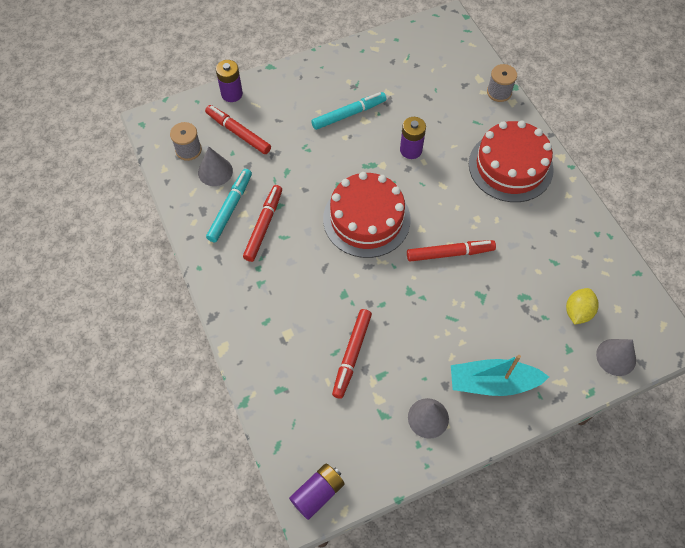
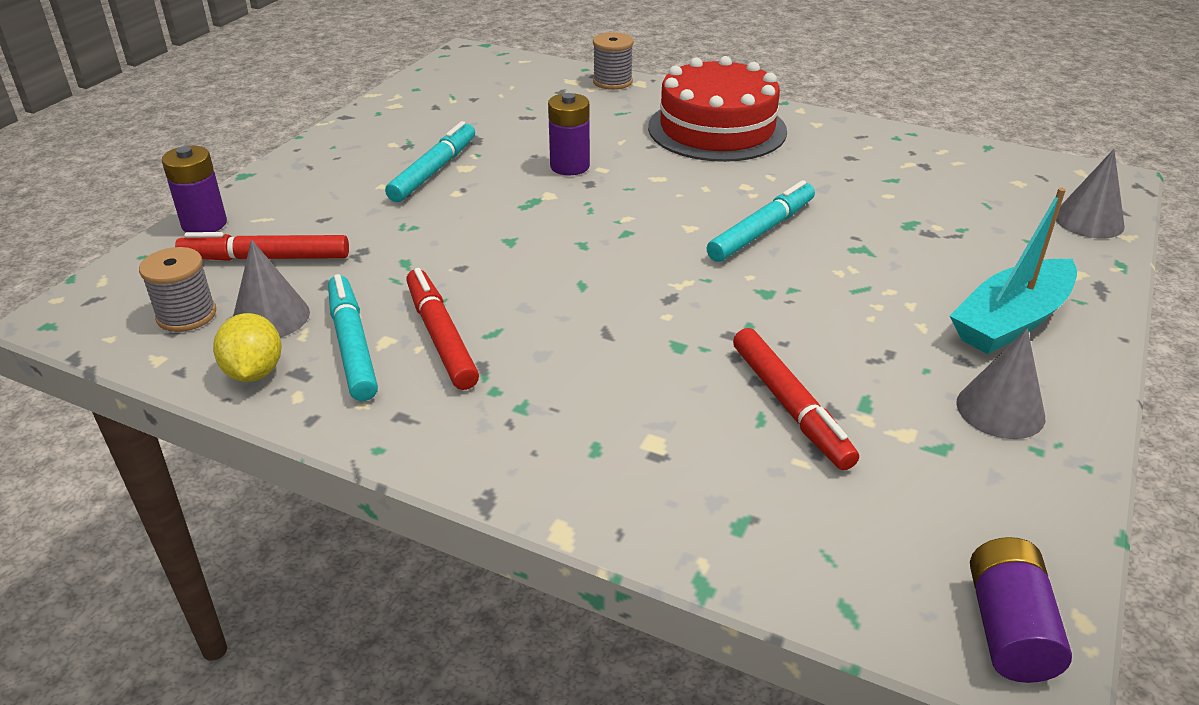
camera: 40 degrees left, 25 degrees down
red cake [323,172,411,258] -> none
red marker [407,240,496,262] -> turquoise marker [707,180,815,262]
yellow lemon [566,288,599,325] -> yellow lemon moved to [213,313,282,382]

